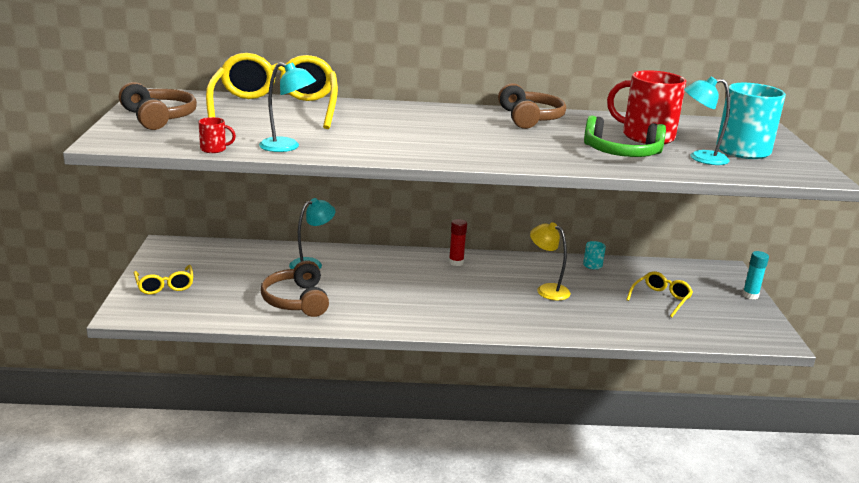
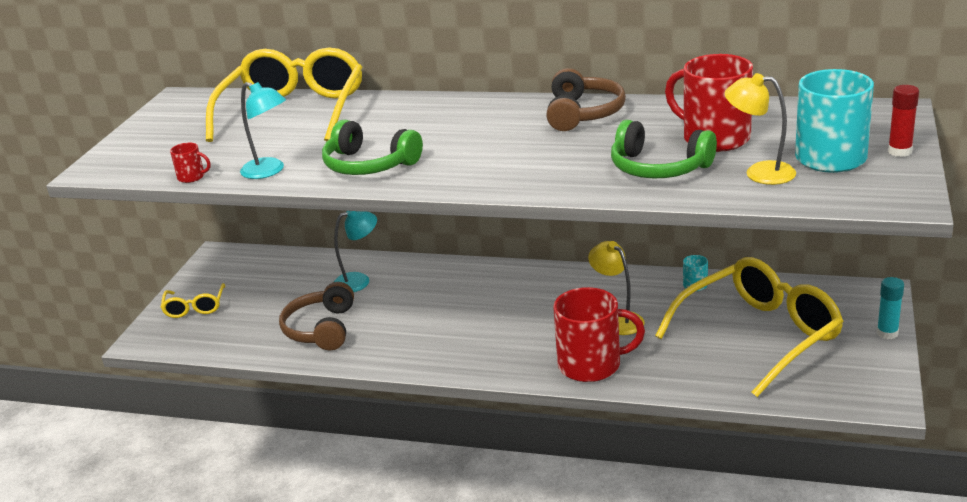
camera: 20 degrees right, 5 degrees up
brown headphones [119,82,197,130] -> none
red glue stick [449,219,467,266] -> red glue stick moved to [888,85,919,157]
yellow glasses [626,271,693,317] -> yellow glasses [655,257,844,397], size x2.18
turquoise lamp [684,76,730,165] -> yellow lamp [725,73,796,185]
none -> green headphones [322,120,423,175]
none -> red mug [553,287,645,382]

